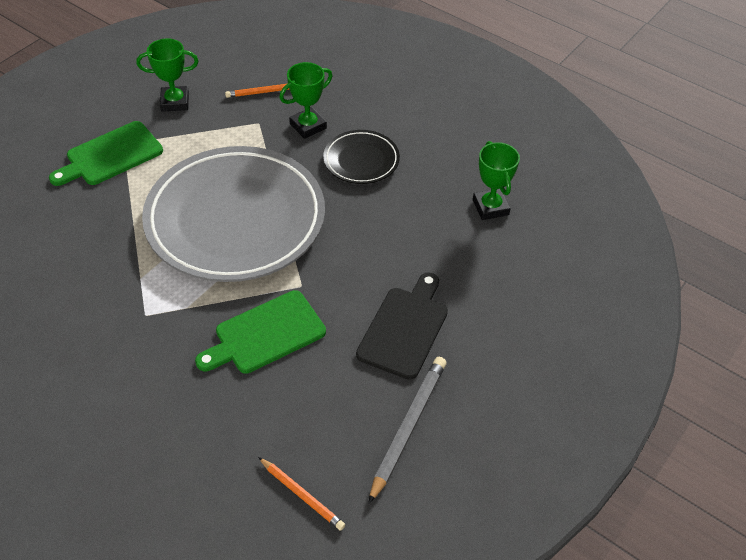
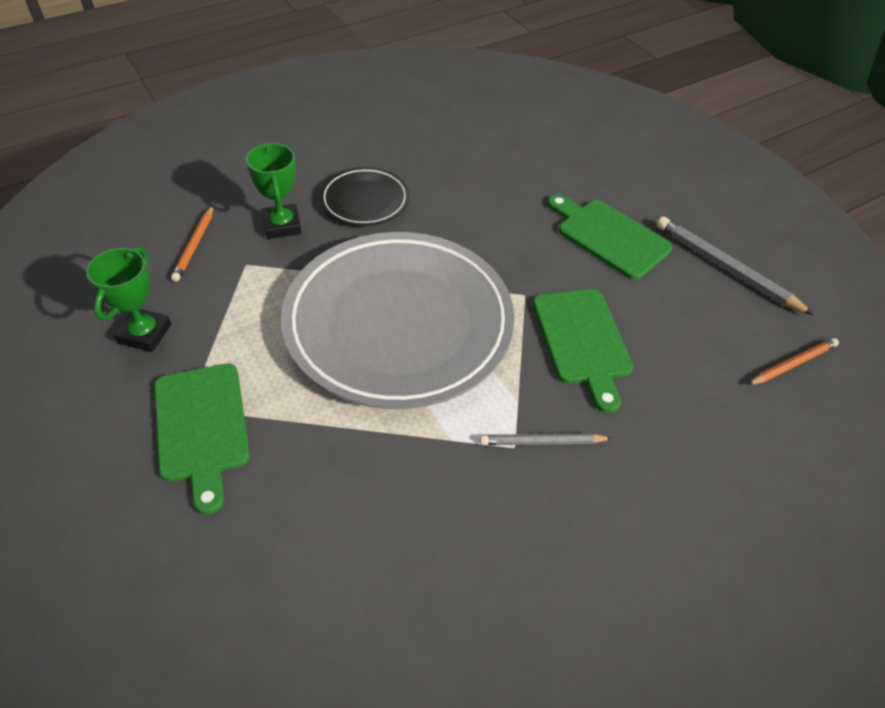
camera: 70 degrees left, 0 degrees up
black cutting board [356,272,448,380] -> green cutting board [547,194,672,280]
green trophy [473,141,520,220] -> none
none -> grey pencil [480,433,612,445]

